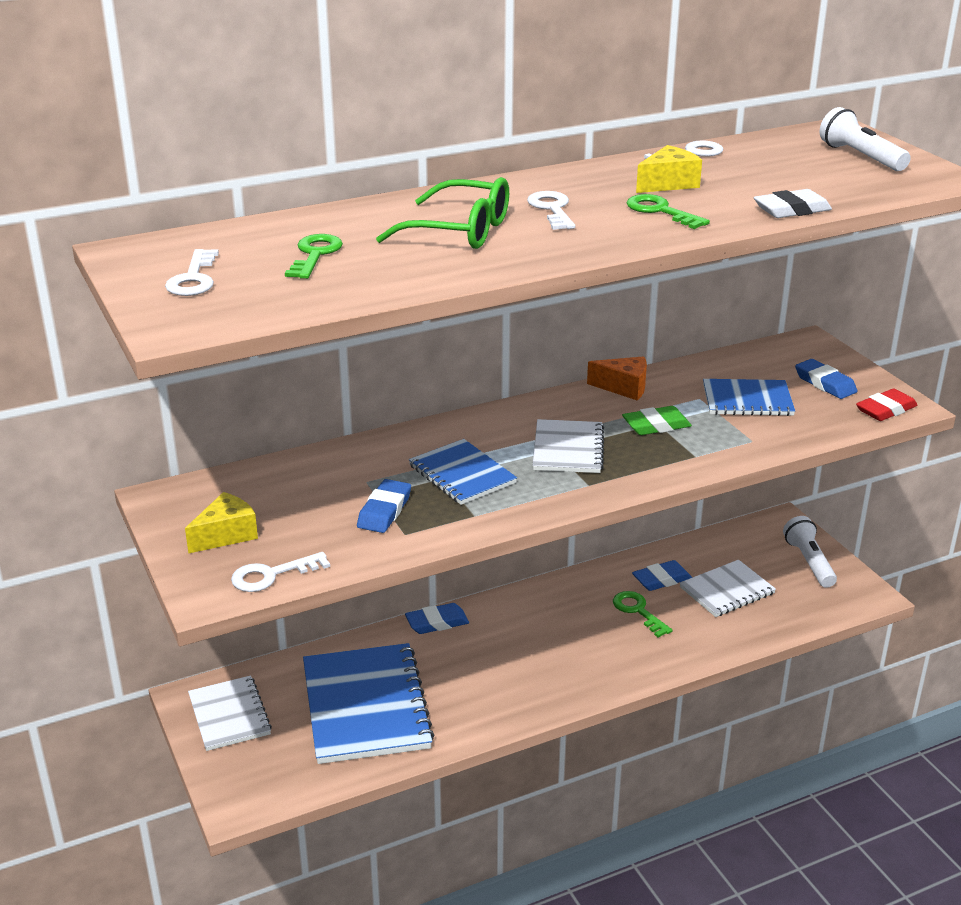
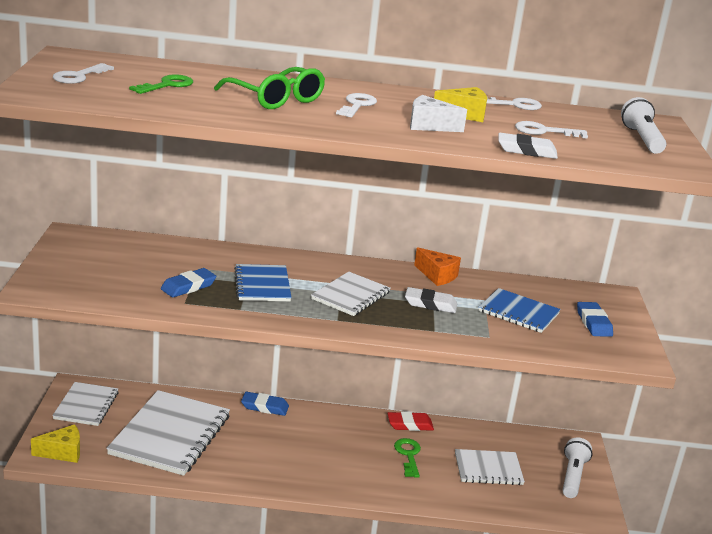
camera: 25 degrees right, 5 degrees down
yellow cheese [185,492,258,554] -> yellow cheese moved to [31,424,80,463]
white key [231,552,330,592] -> white key moved to [515,121,588,139]
blue notebook [303,643,435,764] -> white notebook [106,390,230,476]
green eraser [622,406,692,435] -> white eraser [405,287,457,313]
green key [626,194,710,229] -> white cheese [410,95,467,132]
blue eraser [632,560,692,591] -> none
red eraser [856,388,918,421] -> red eraser moved to [387,411,434,431]

